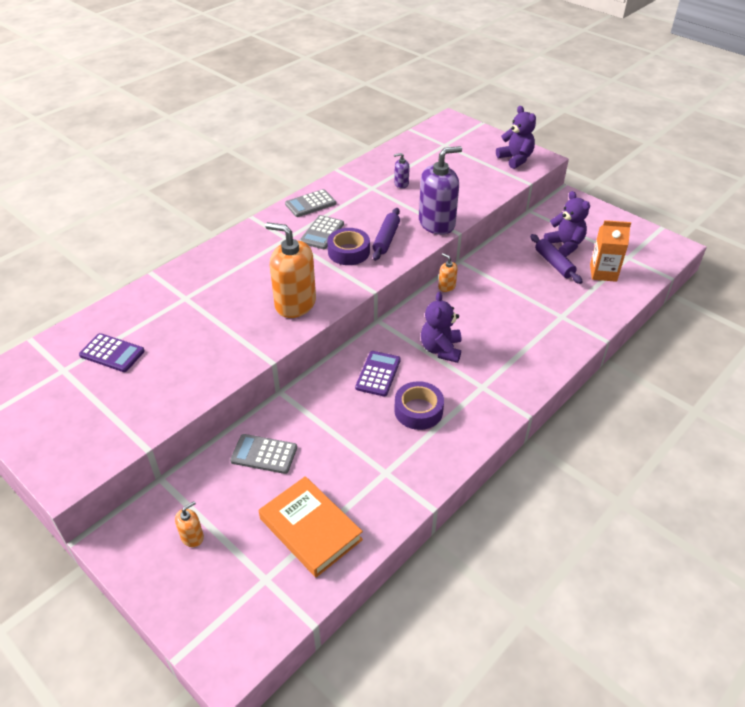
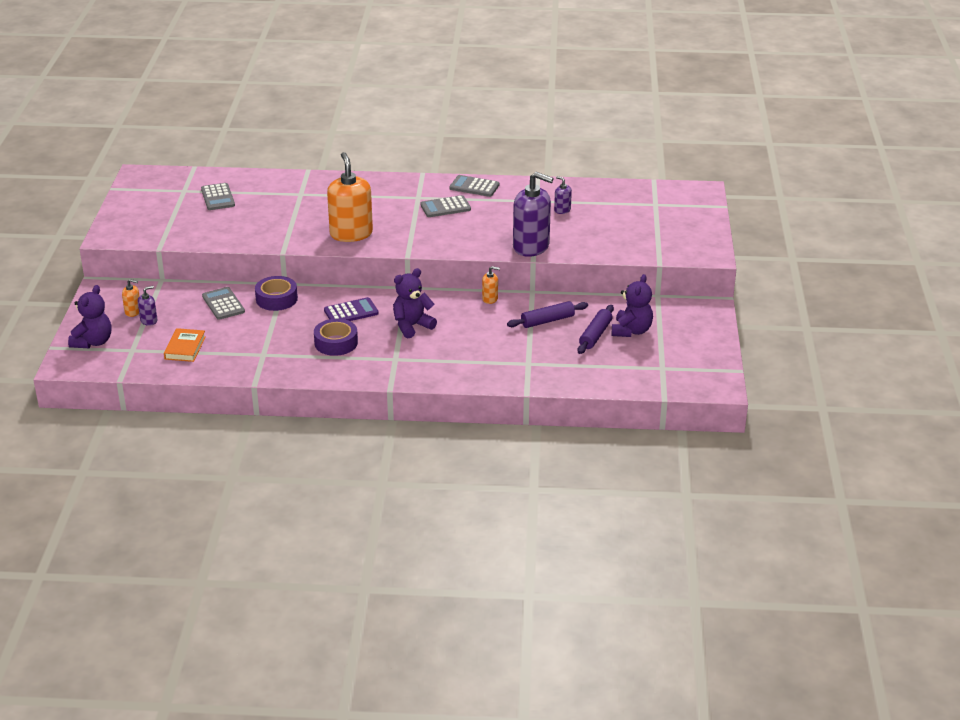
camera: 50 degrees right, 10 degrees down
purple calculator [79,333,145,372] -> grey calculator [201,183,235,210]
orange book [259,476,363,577] -> orange book [164,328,206,362], size x0.63
purple tape [327,228,370,265] -> purple tape moved to [255,276,298,311]
purple rolling pin [373,208,400,261] -> purple rolling pin moved to [507,301,588,328]
orange soap dispenser [438,253,458,292] -> orange soap dispenser turned 90 degrees clockwise [482,266,500,304]
purple teddy bear [496,106,536,169] -> purple teddy bear moved to [68,285,111,348]
orange carton [590,220,631,282] -> none
none -> purple soap dispenser [138,286,157,326]

